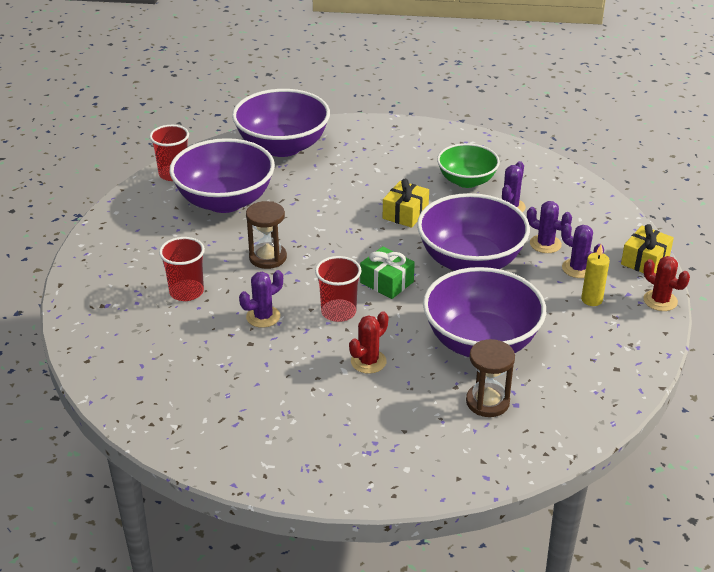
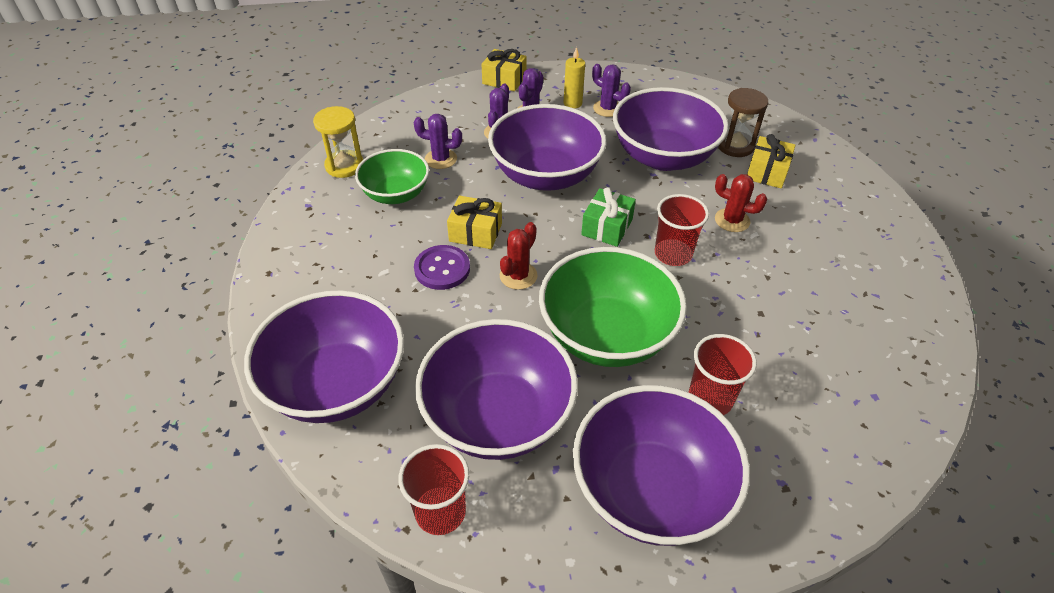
camera: 105 degrees left, 10 degrees up
purple cactus [239,270,283,328] -> purple cactus moved to [592,64,631,117]
brown hourglass [246,201,287,269] -> green bowl [539,247,687,367]
red cactus [643,256,690,311] -> red cactus moved to [500,222,538,290]
none -> yellow hourglass [313,106,363,178]
none -> purple button [414,245,470,290]
none -> purple bowl [573,385,750,546]
none -> yellow gift [747,134,796,188]

